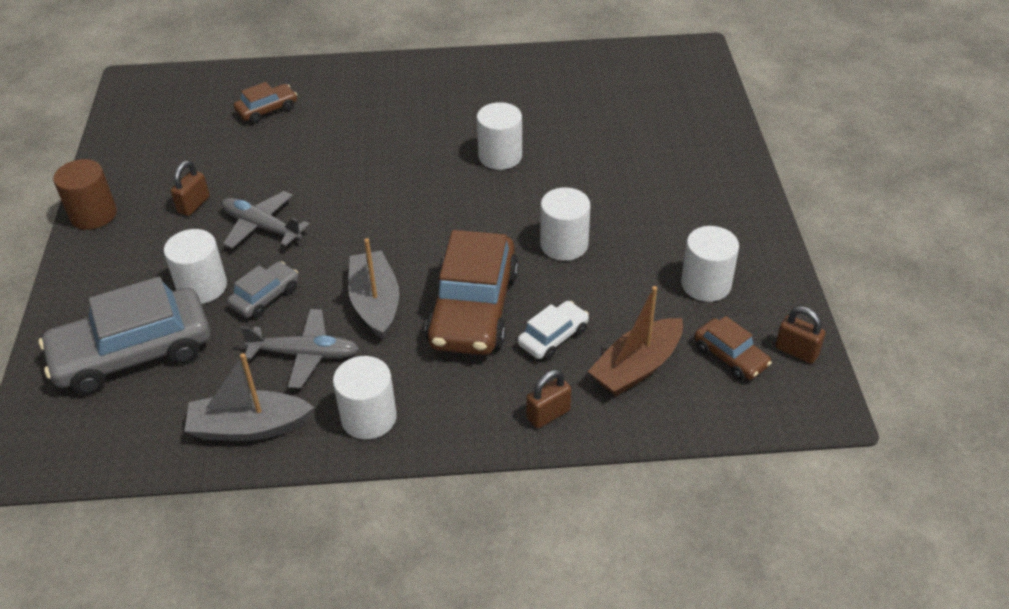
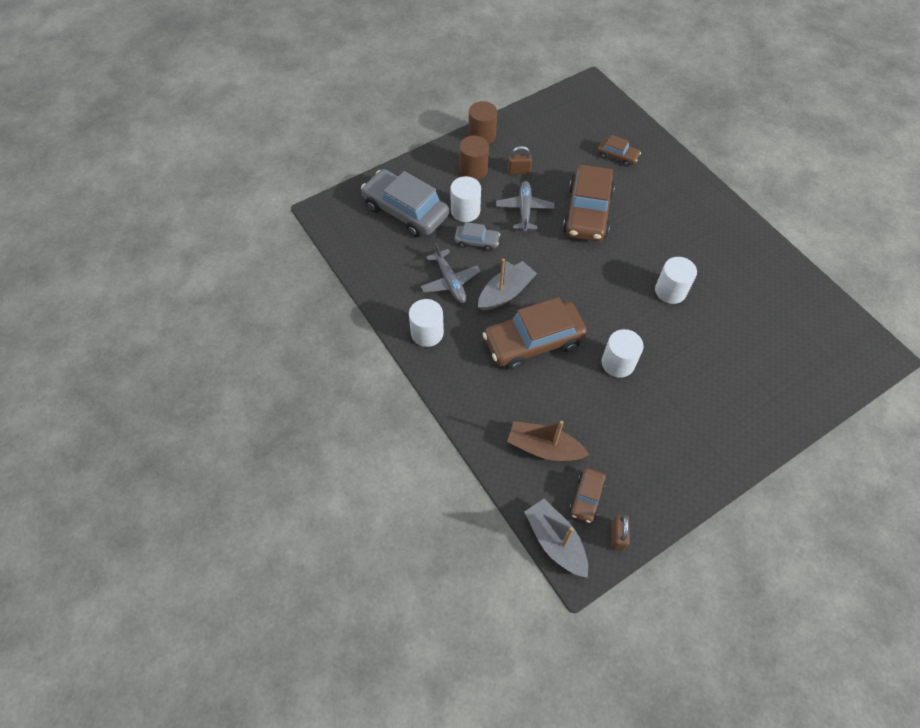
camera: 60 degrees right, 15 degrees up
grey boat [184,353,314,441] -> grey boat moved to [525,499,588,578]
white car [518,301,589,360] -> none
brown padlock [527,370,571,428] -> none
white cylinder [681,226,739,302] -> none
none -> brown cylinder [459,135,489,180]
none -> brown car [563,165,615,242]

